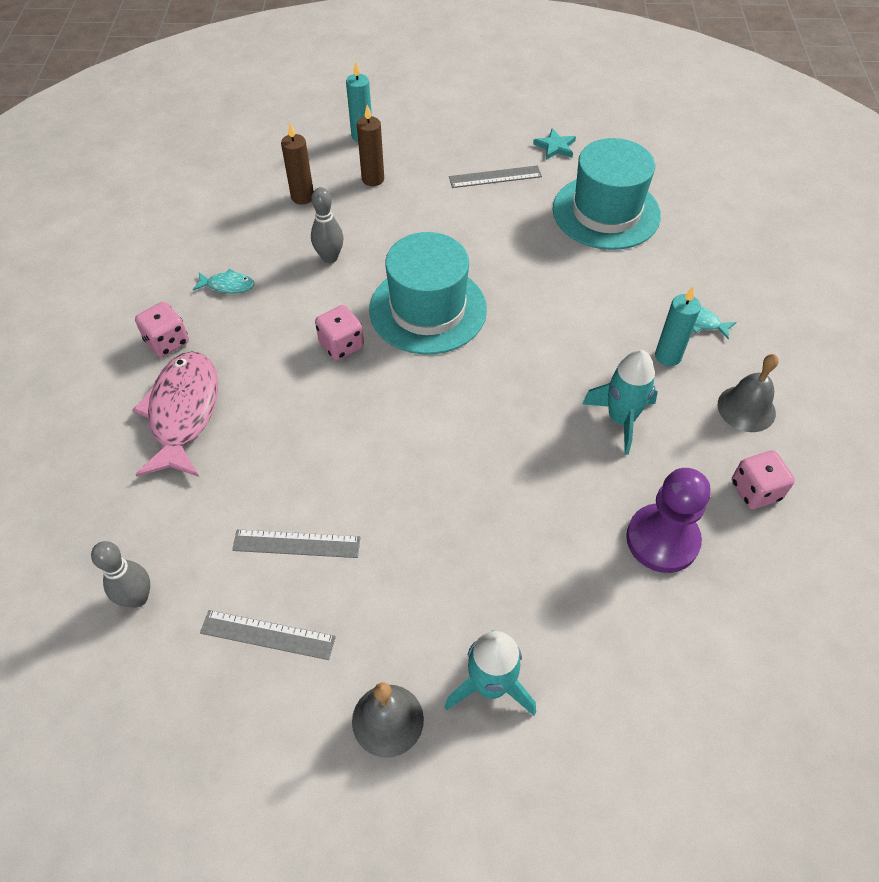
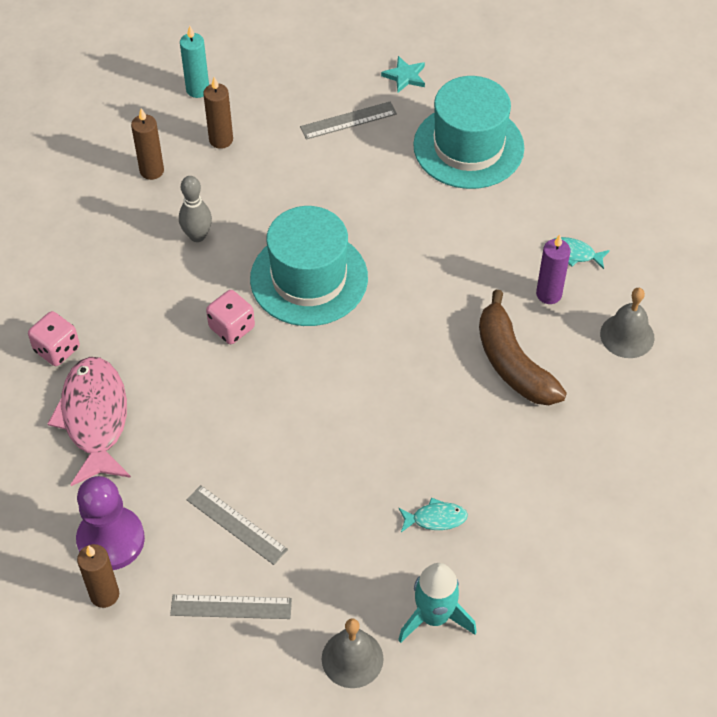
camera: 10 degrees left, 0 degrees up
grey bowling pin [91,541,150,608] -> brown candle [77,544,119,608]
turquoise fish [193,269,255,294] -> turquoise fish moved to [398,497,468,532]
grey ruler [232,529,360,558] -> grey ruler turned 45 degrees clockwise [187,485,288,565]
turquoise rocket [582,350,658,455] -> brown banana [479,290,567,405]
purple pawn [626,468,711,573] -> purple pawn moved to [76,476,145,570]
turquoise candle [655,287,701,366] -> purple candle [536,234,571,304]
pink dice [732,450,795,509] -> none

